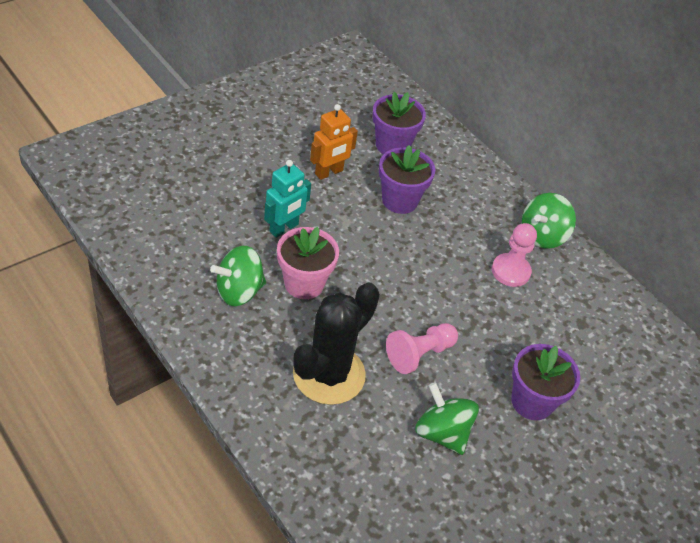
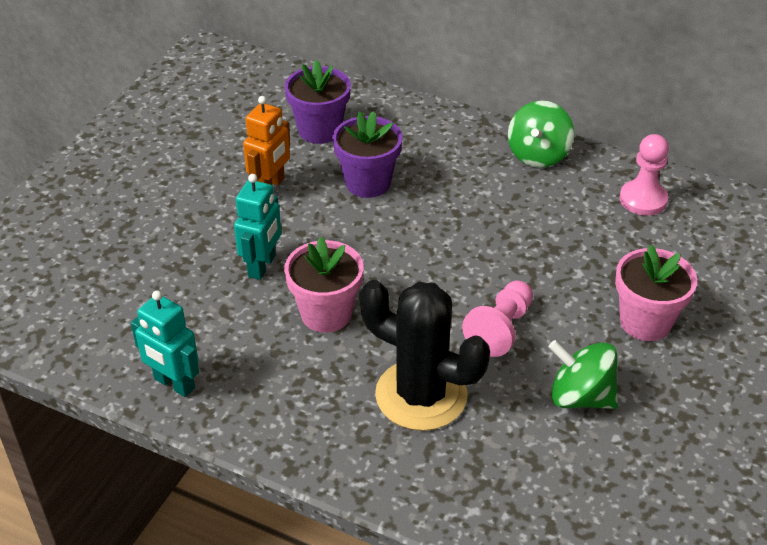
camera: 20 degrees left, 5 degrees down
green spinning top [210,246,266,306] -> none
black cactus [293,282,380,405] -> black cactus turned 75 degrees counterclockwise [359,280,490,431]
pink pawn [492,223,537,287] -> pink pawn moved to [620,134,669,216]
purple flower pot [511,344,580,420] -> pink flower pot [615,245,697,341]
none -> turquoise robot [131,290,199,397]

